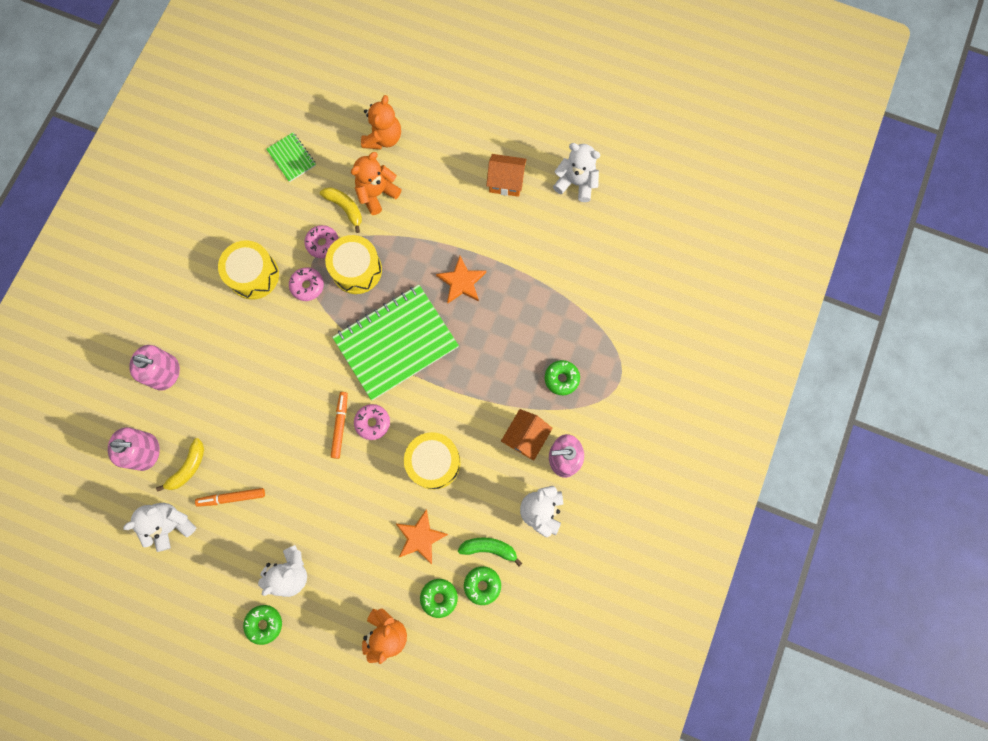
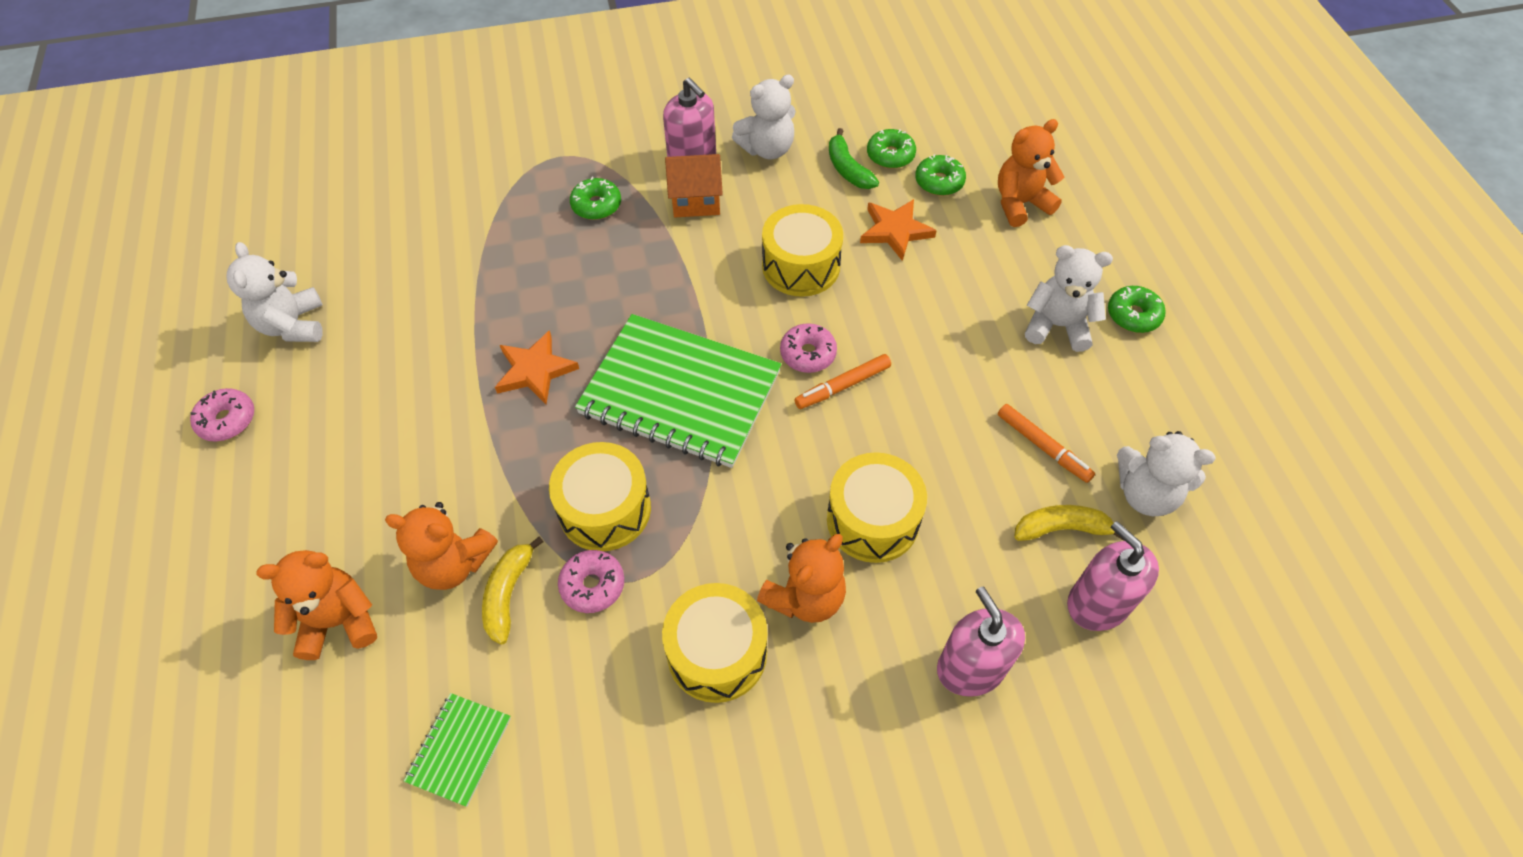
camera: 125 degrees left, 20 degrees down
pink donut [289,268,324,301] -> pink donut moved to [190,388,254,441]
orange house [486,154,527,197] -> none
none -> orange teddy bear [757,534,846,623]
none -> yellow drum [827,452,927,563]

